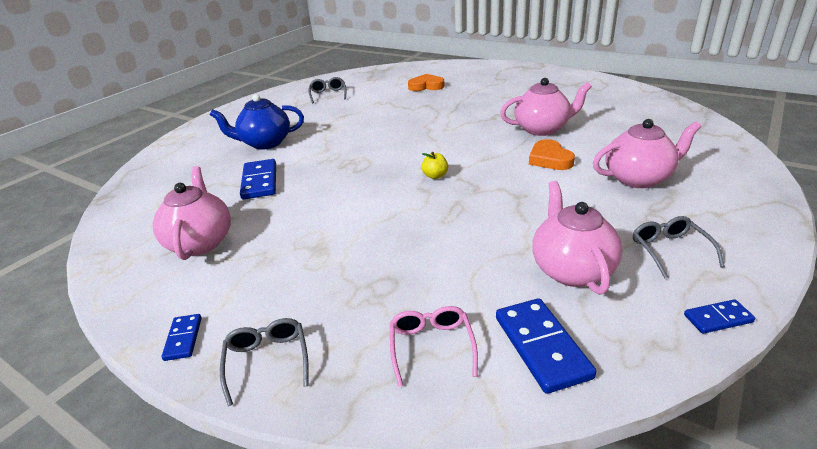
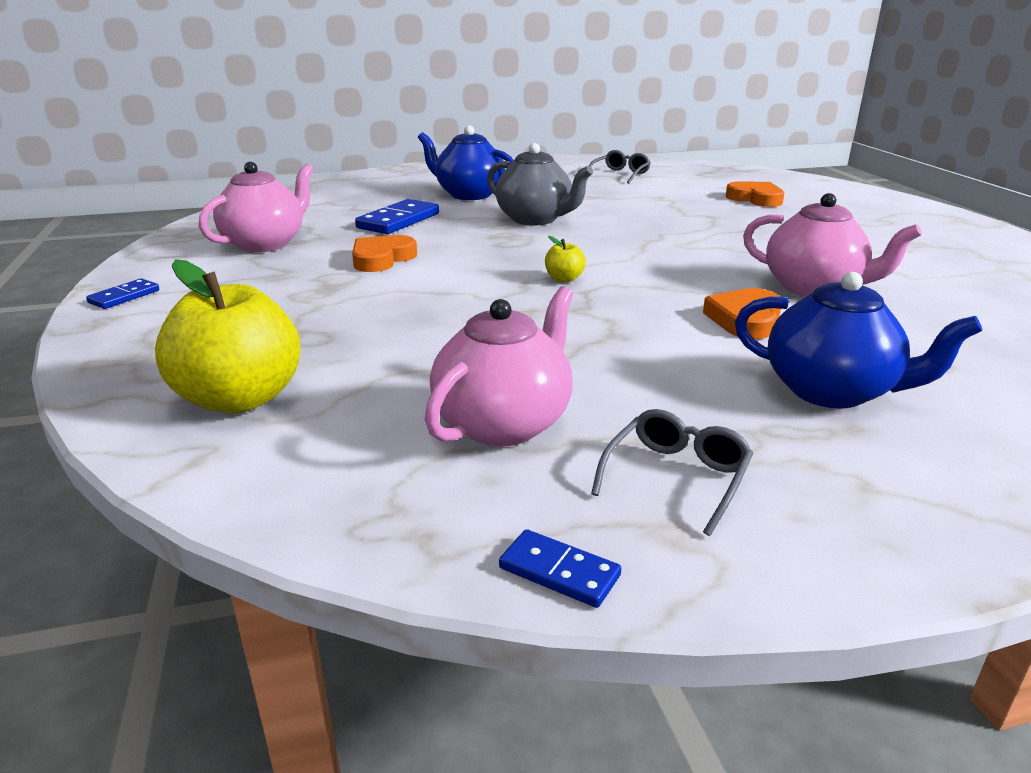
camera: 40 degrees right, 5 degrees down
grey glasses [220,318,309,406] -> none
pink glasses [390,306,478,387] -> yellow apple [155,259,300,414]
blue domino [496,298,596,394] -> none
pink teapot [593,119,701,188] -> blue teapot [735,272,982,408]
none -> orange heart [352,235,417,272]
none -> grey teapot [487,143,593,225]

